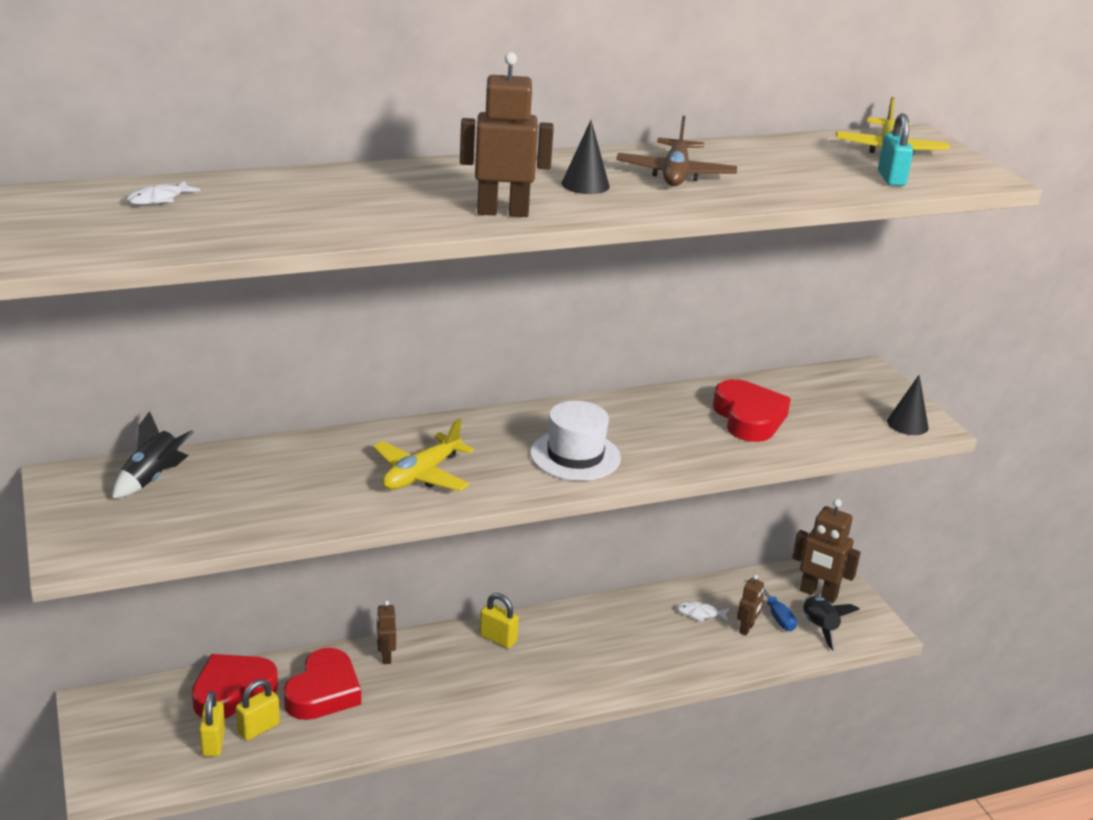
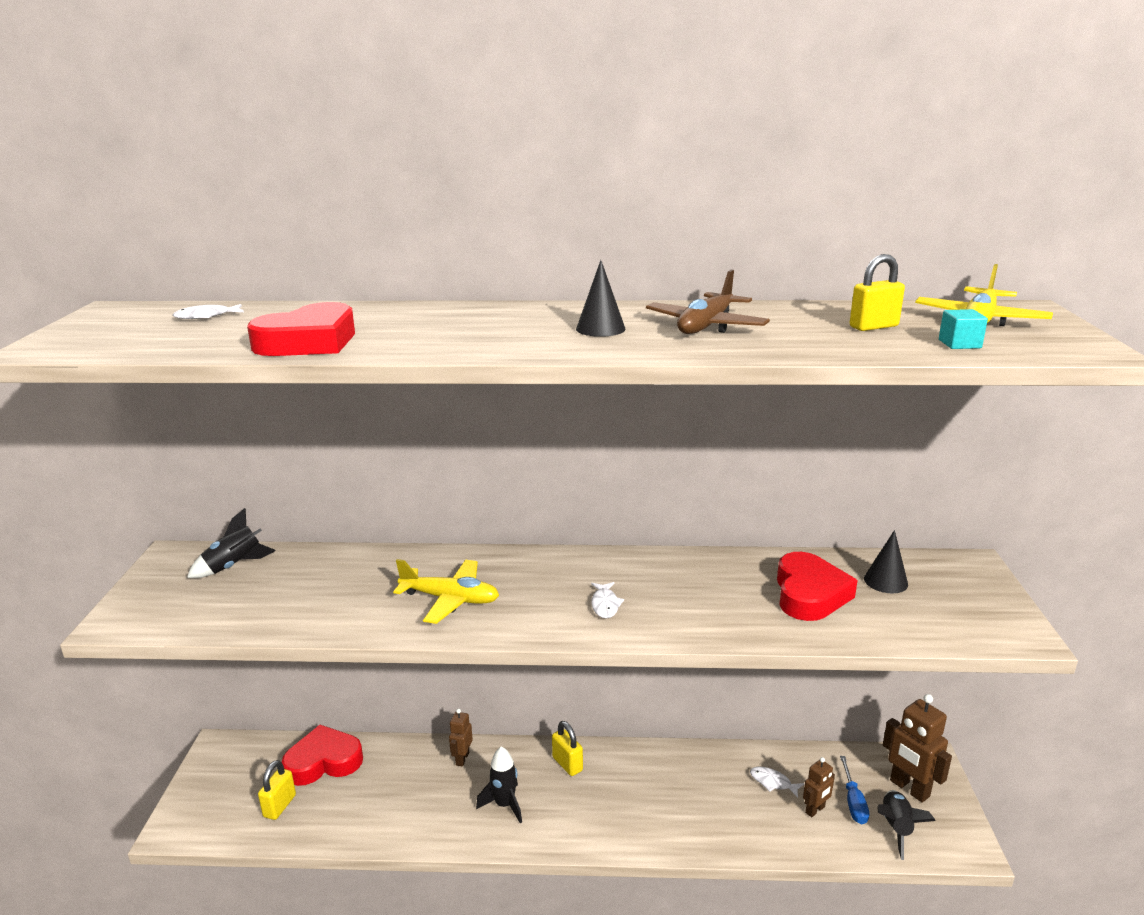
camera: 25 degrees right, 5 degrees down
yellow padlock [236,679,280,741] -> yellow padlock moved to [850,254,905,331]
red heart [284,648,361,720] -> red heart moved to [247,302,355,356]
yellow plane [373,418,474,491] -> yellow plane turned 135 degrees counterclockwise [393,559,499,624]
brown robot [460,52,554,217] -> none
white hat [530,401,621,481] -> white fish [591,582,624,618]
turquoise padlock [878,113,913,186] -> turquoise cube [939,309,988,349]
black cone [887,375,929,435] -> black cone moved to [864,530,908,593]
none -> black rocket [476,746,522,823]

